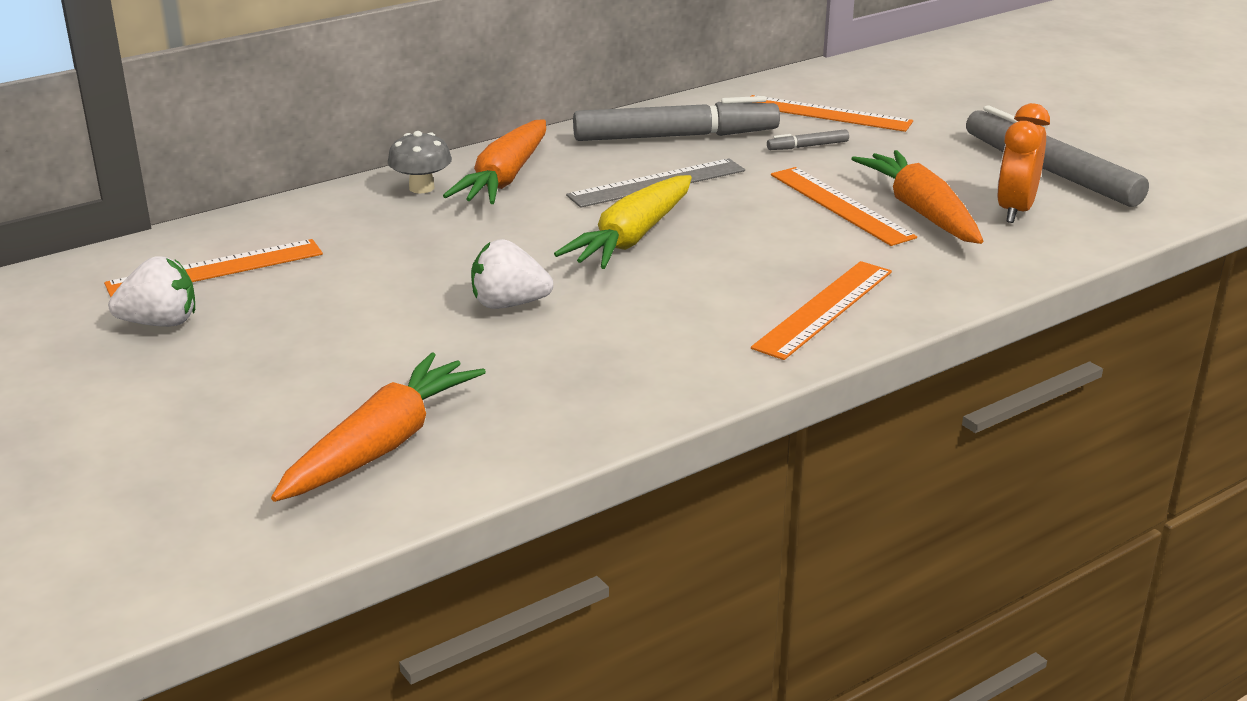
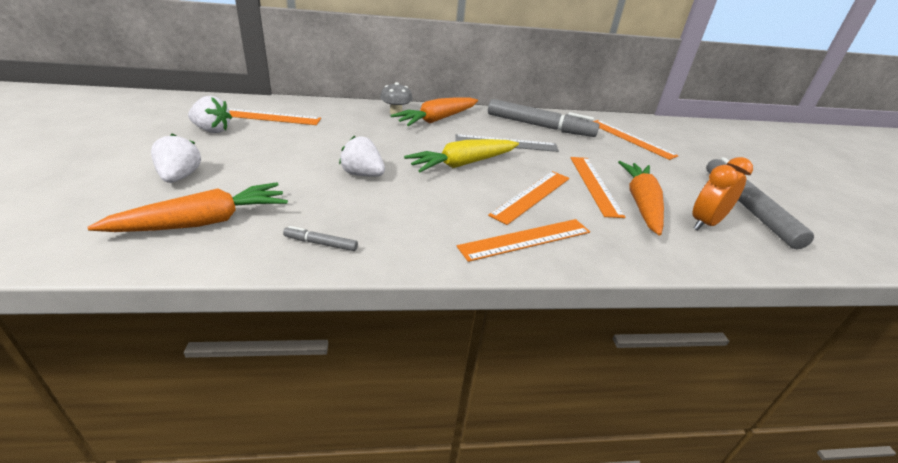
camera: 25 degrees right, 5 degrees up
grey marker [767,129,849,150] -> grey marker moved to [283,226,358,251]
none -> white strawberry [151,134,201,183]
none -> orange ruler [488,171,570,225]

